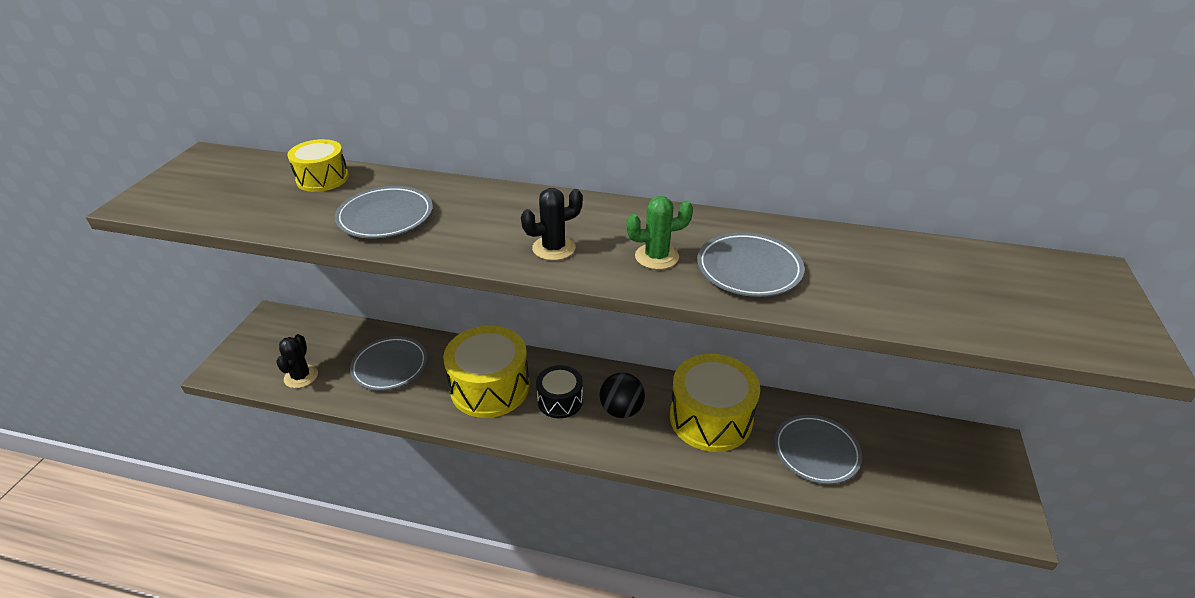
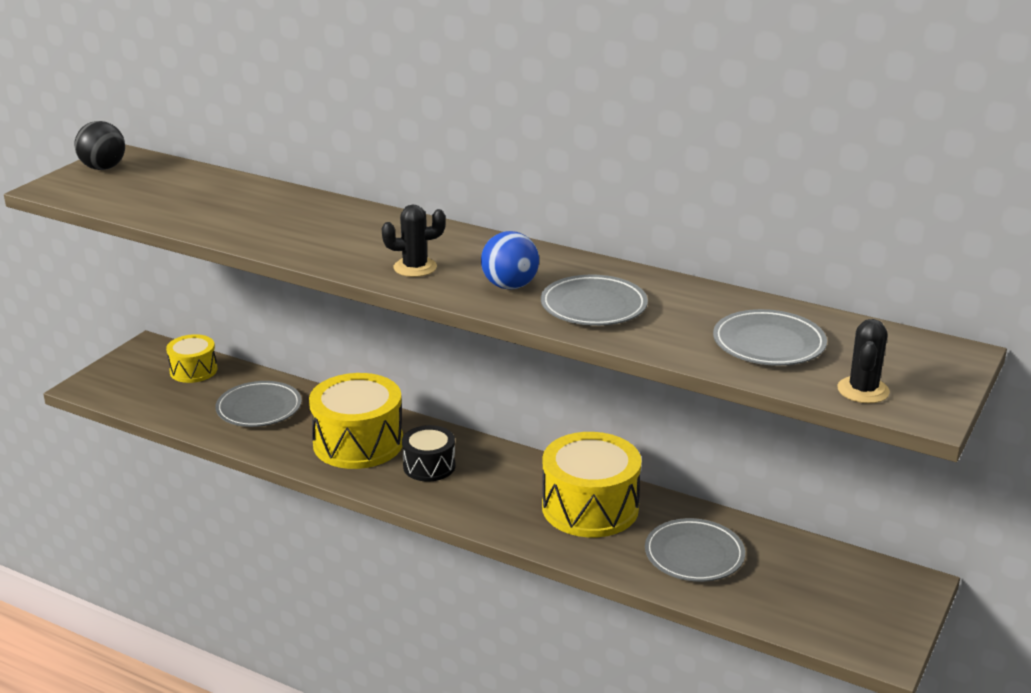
camera: 15 degrees right, 10 degrees down
black cactus [276,334,318,388] -> black cactus moved to [837,319,890,403]
yellow drum [287,139,349,192] -> yellow drum moved to [166,334,217,383]
grey plate [335,186,433,238] -> grey plate moved to [713,309,827,366]
black ball [599,372,645,418] -> black ball moved to [74,121,125,170]
green cactus [626,196,693,270] -> blue ball [481,231,539,290]

